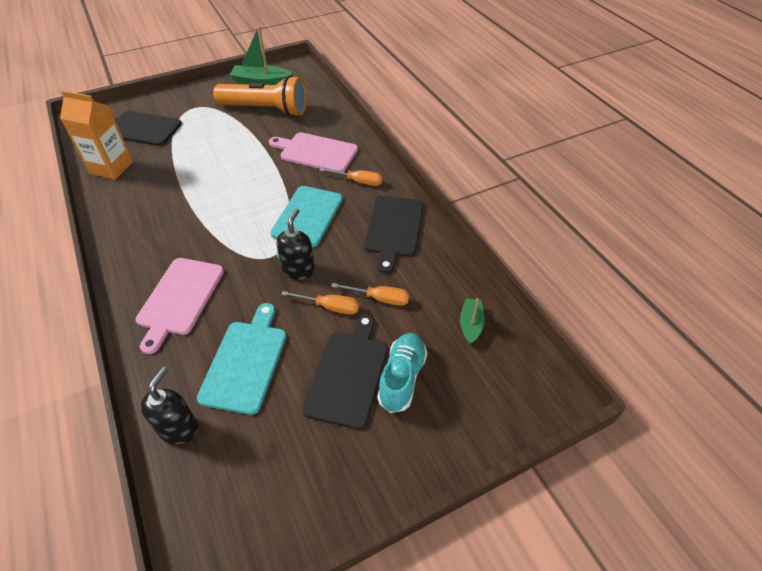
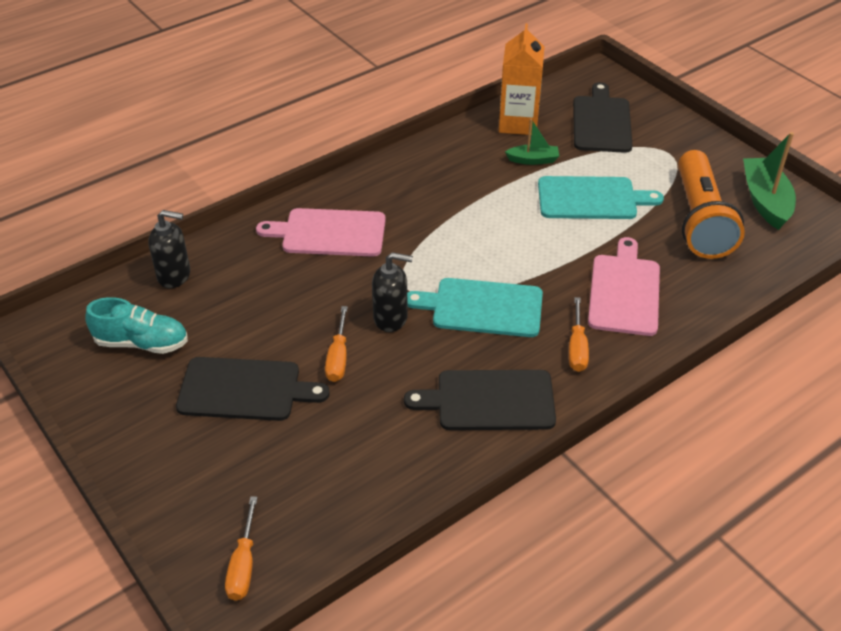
camera: 80 degrees right, 5 degrees down
turquoise cutting board [197,303,286,415] -> turquoise cutting board moved to [538,176,664,219]
orange screwdriver [331,283,410,306] -> orange screwdriver moved to [225,496,257,601]
turquoise shoe [377,333,427,413] -> turquoise shoe moved to [85,297,188,354]
green boat [460,298,485,345] -> green boat moved to [505,119,559,165]

